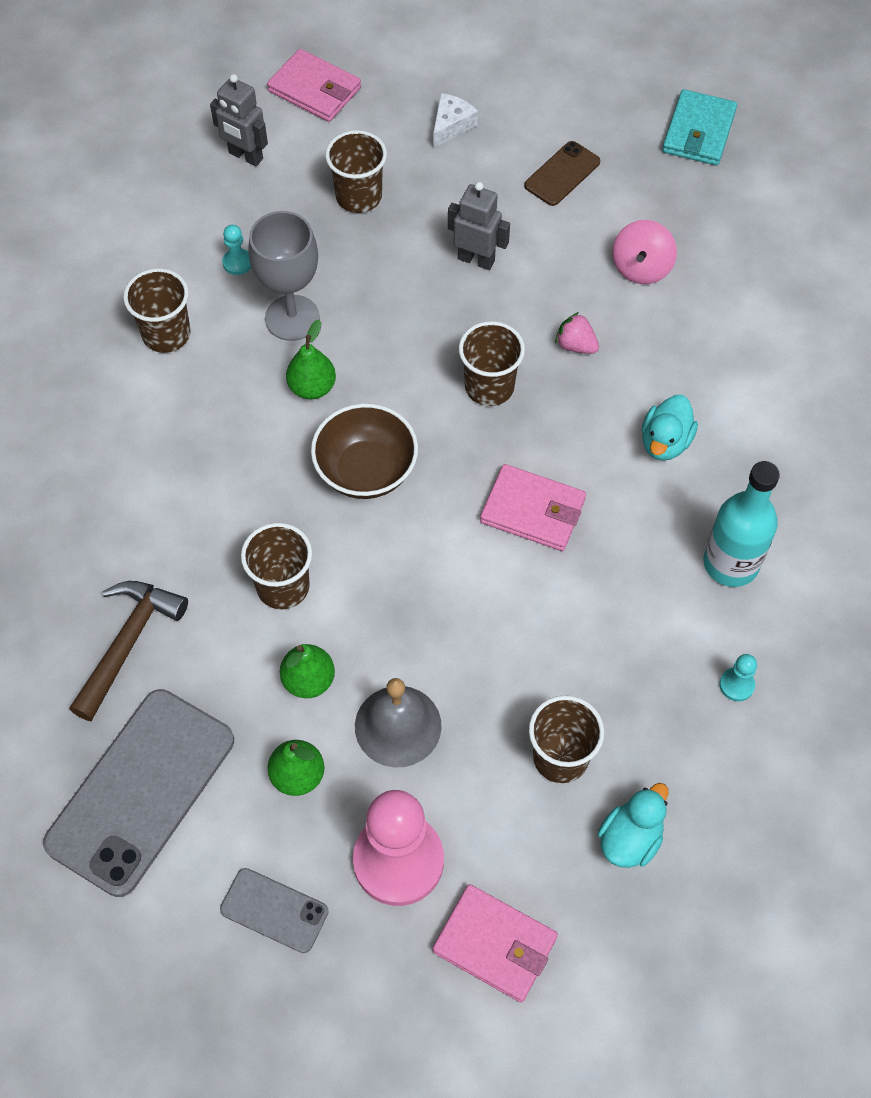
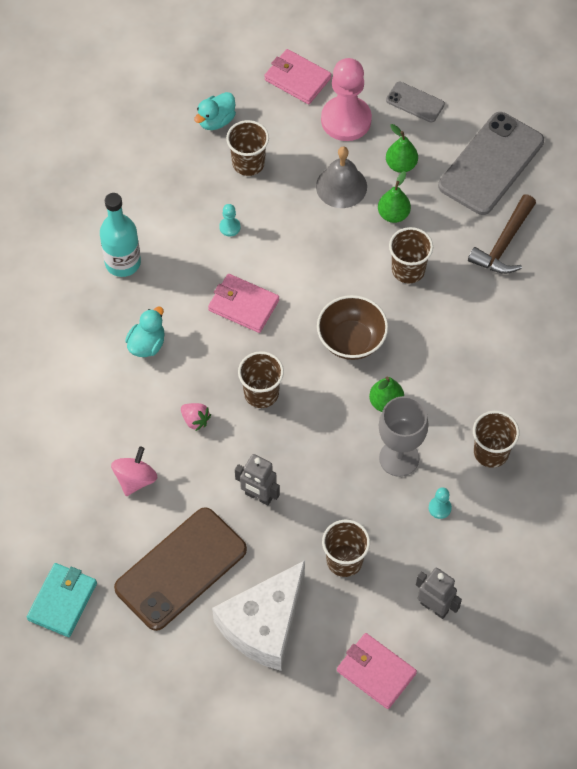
camera: 175 degrees left, 0 degrees up
white cheese [433,93,478,148] -> white cheese [212,560,305,671], size x2.35
brown phone [524,141,600,206] -> brown phone [114,507,247,631], size x2.06
turquoise pawn [720,654,757,701] -> turquoise pawn moved to [219,204,240,237]

